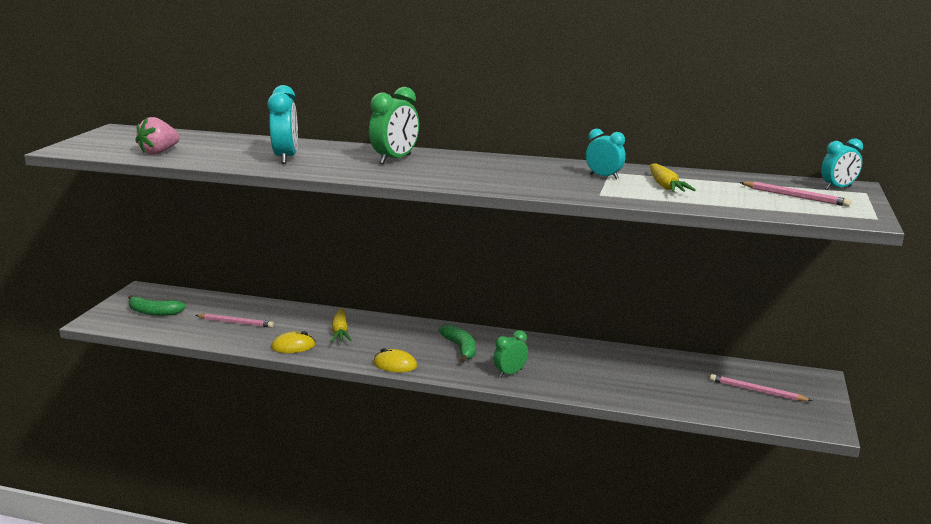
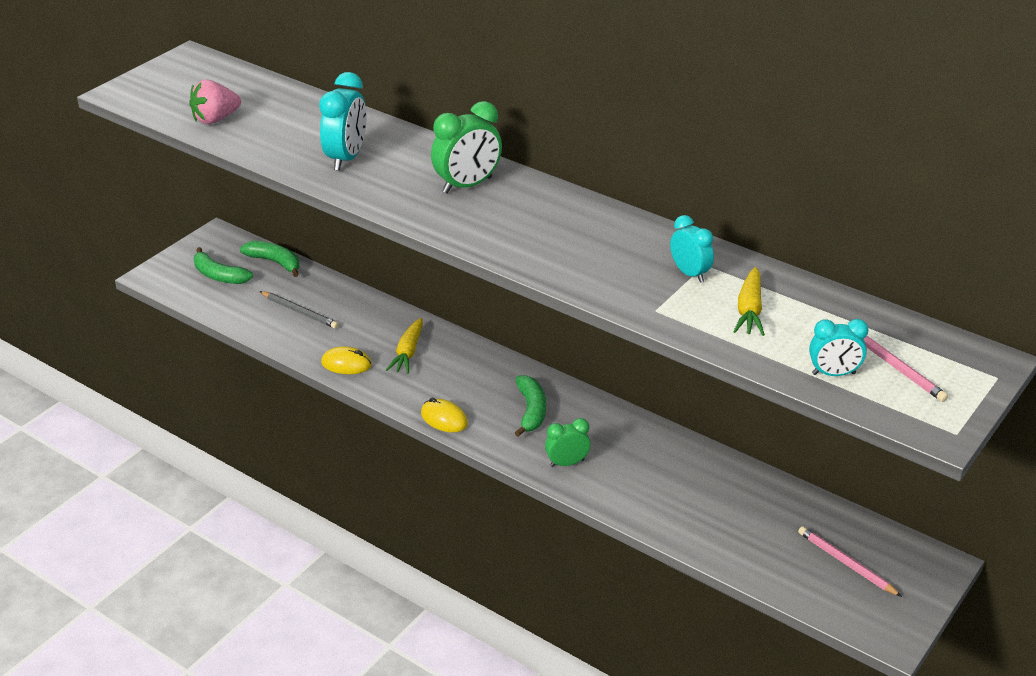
camera: 20 degrees right, 15 degrees up
pink pencil [196,314,274,328] -> grey pencil [259,291,339,329]
turquoise clock [821,138,863,190] -> turquoise clock moved to [809,319,869,376]
none -> green banana [240,241,300,277]

